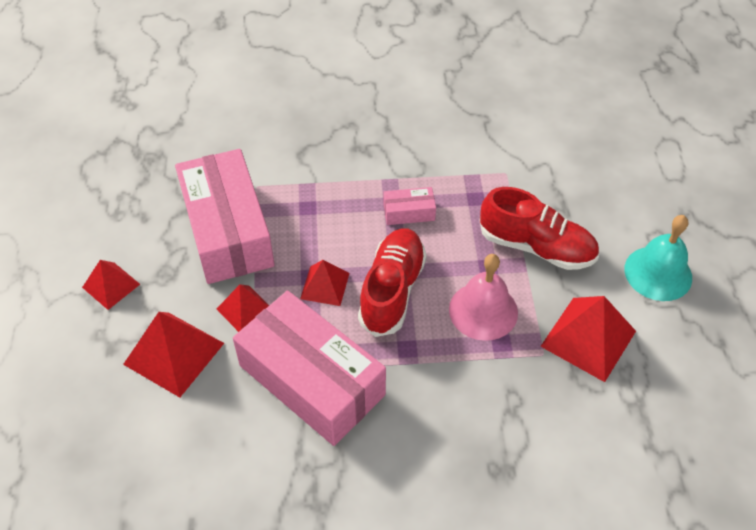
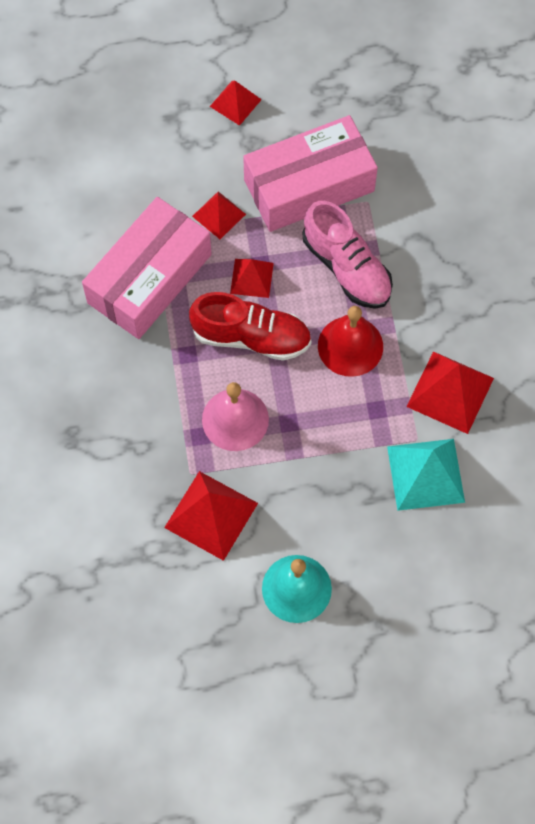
camera: 85 degrees right, 15 degrees up
red pyramid [123,312,224,397] -> red pyramid moved to [406,351,494,434]
pink box [383,187,436,225] -> red bell [318,306,383,377]
red shoe [480,187,599,270] -> none
none -> pink shoe [303,201,393,309]
none -> turquoise pyramid [387,439,465,511]

